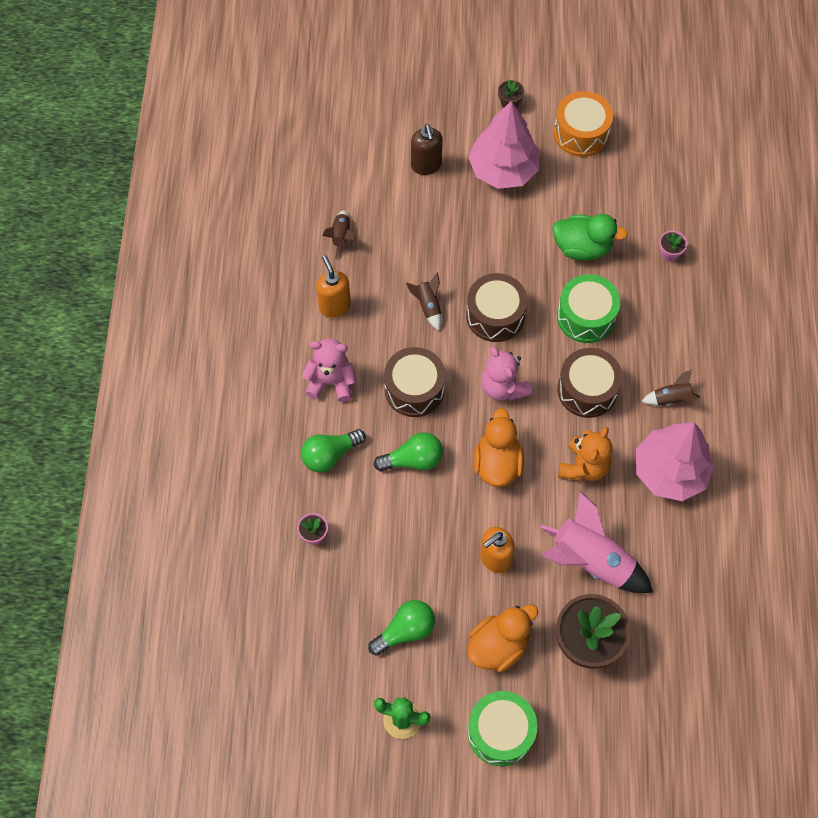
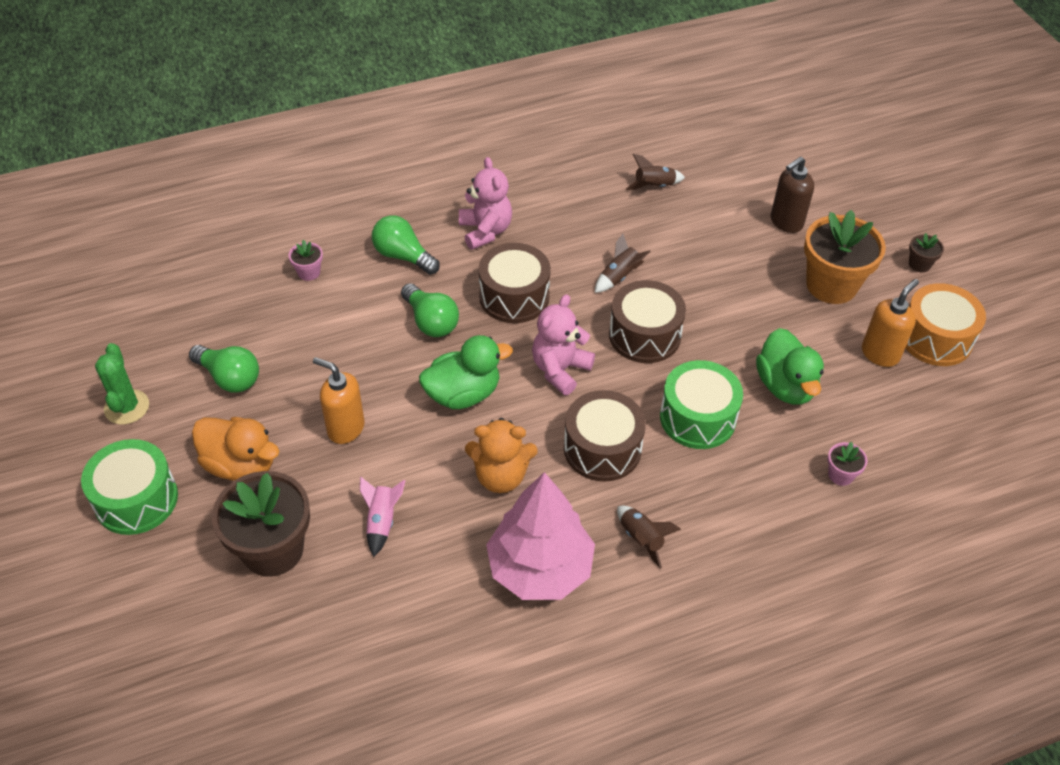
camera: 65 degrees right, 15 degrees down
orange soap dispenser [316,255,351,318] -> orange soap dispenser moved to [862,279,919,367]
pink tree [468,101,539,189] -> orange flower pot [804,210,886,304]
orange duck [473,408,524,487] -> green duck [419,335,513,409]
pink rocket [540,491,653,593] -> pink rocket [360,477,406,557], size x0.49

